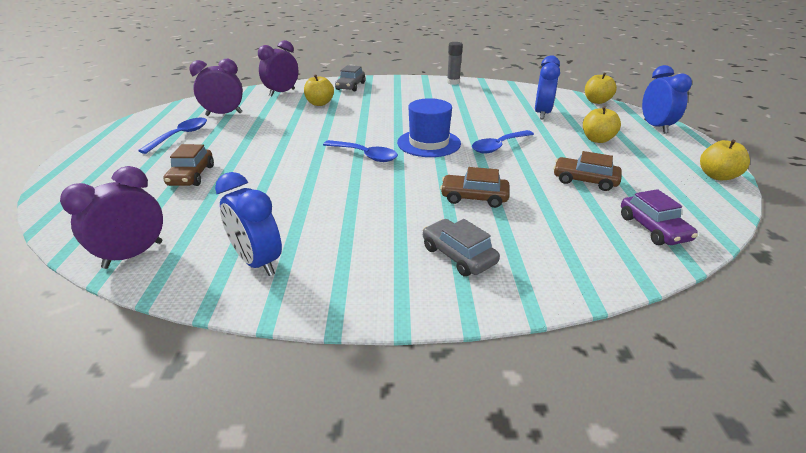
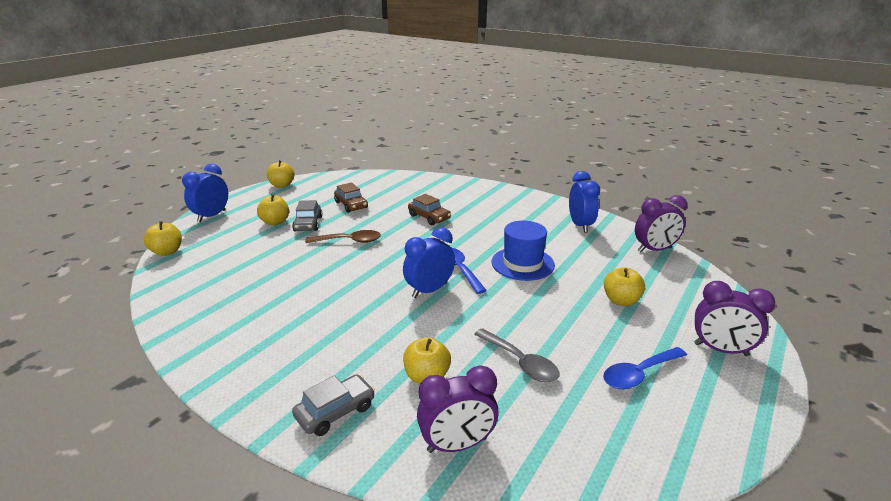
camera: 145 degrees left, 5 degrees down
brown car [163,144,214,186] -> yellow apple [604,268,645,306]
purple clock [189,59,243,116] -> purple clock moved to [694,281,775,356]
blue hat [397,98,461,157] -> blue hat moved to [492,221,555,281]
grey car [423,219,500,277] -> grey car moved to [292,200,322,232]
grey glue stick [447,42,463,85] -> none
blue spoon [472,130,534,154] -> brown spoon [305,230,381,243]
blue clock [535,55,560,119] -> blue clock moved to [403,227,455,298]
purple car [621,189,698,245] -> none
none -> grey spoon [474,328,560,382]

